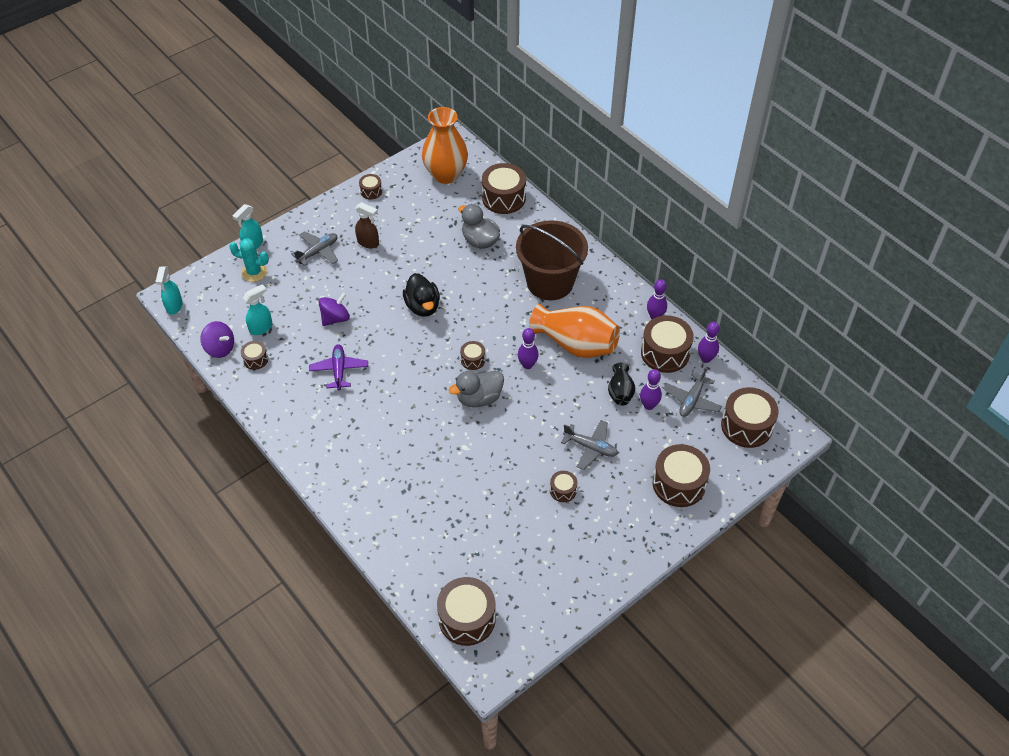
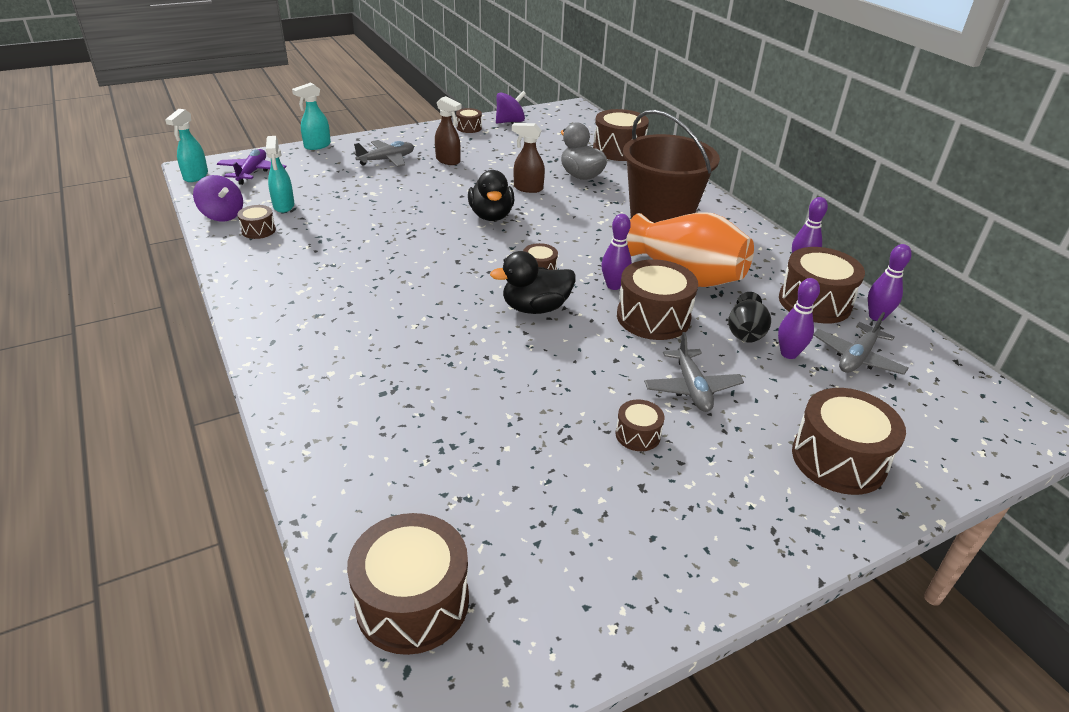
camera: 10 degrees right, 15 degrees down
turquoise cactus [229,238,269,282] -> none
turquoise spray bottle [243,284,272,335] -> turquoise spray bottle turned 105 degrees clockwise [266,136,294,213]
purple plane [309,344,368,390] -> purple plane moved to [217,149,287,185]
purple spinning top [318,292,350,326] -> purple spinning top moved to [496,91,526,123]
orange vase [422,107,468,184] -> none
grey duck [449,370,504,407] -> black duck [490,251,576,314]
grey plane [561,420,618,470] -> grey plane turned 45 degrees clockwise [644,332,744,412]
brown drum [721,387,779,448] -> brown drum moved to [617,259,698,340]
none -> brown spray bottle [512,123,545,193]

